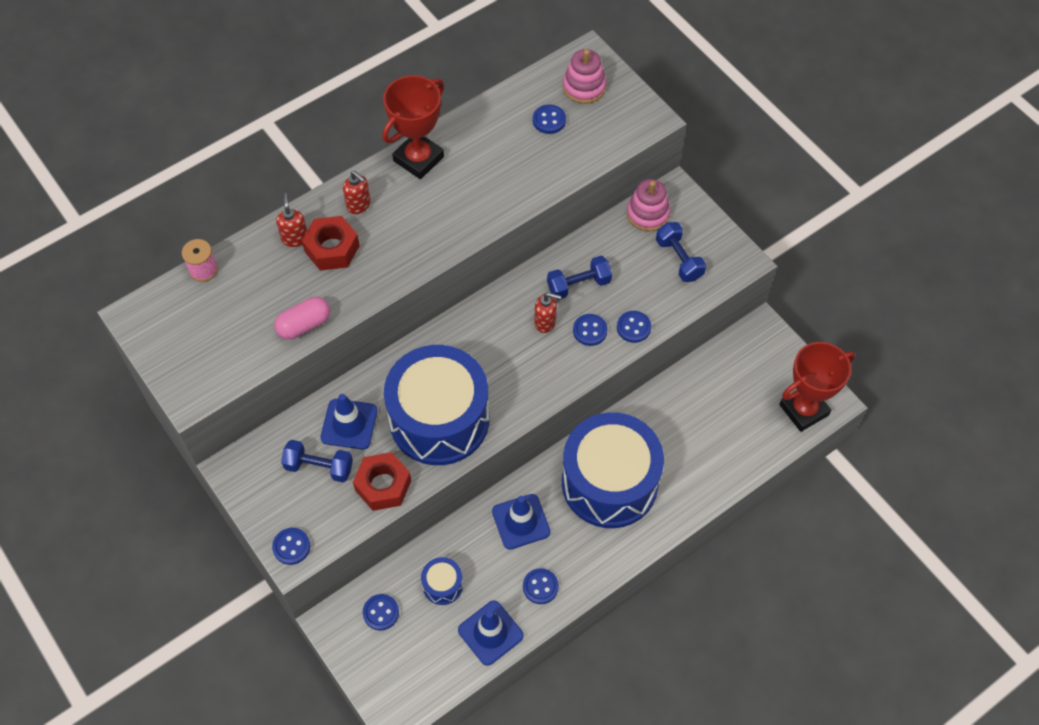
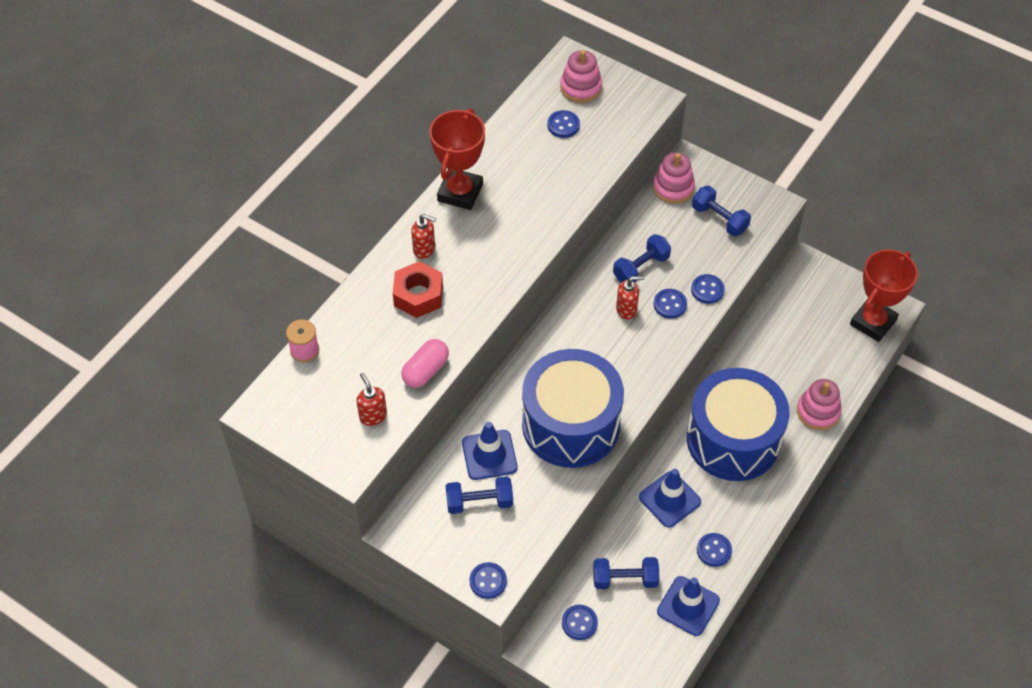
camera: 20 degrees left, 5 degrees down
red soap dispenser [276,193,307,247] -> red soap dispenser moved to [357,373,387,426]
red nut [353,452,411,511] -> none
blue drum [421,557,463,605] -> blue dumbbell [593,557,659,589]
none -> pink stacking toy [797,379,842,430]

